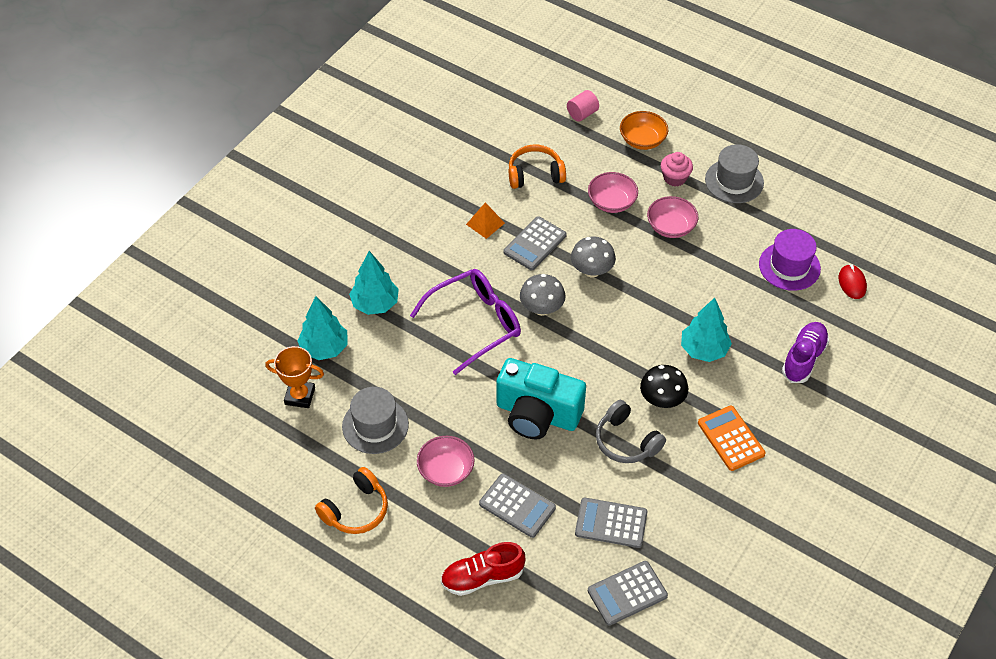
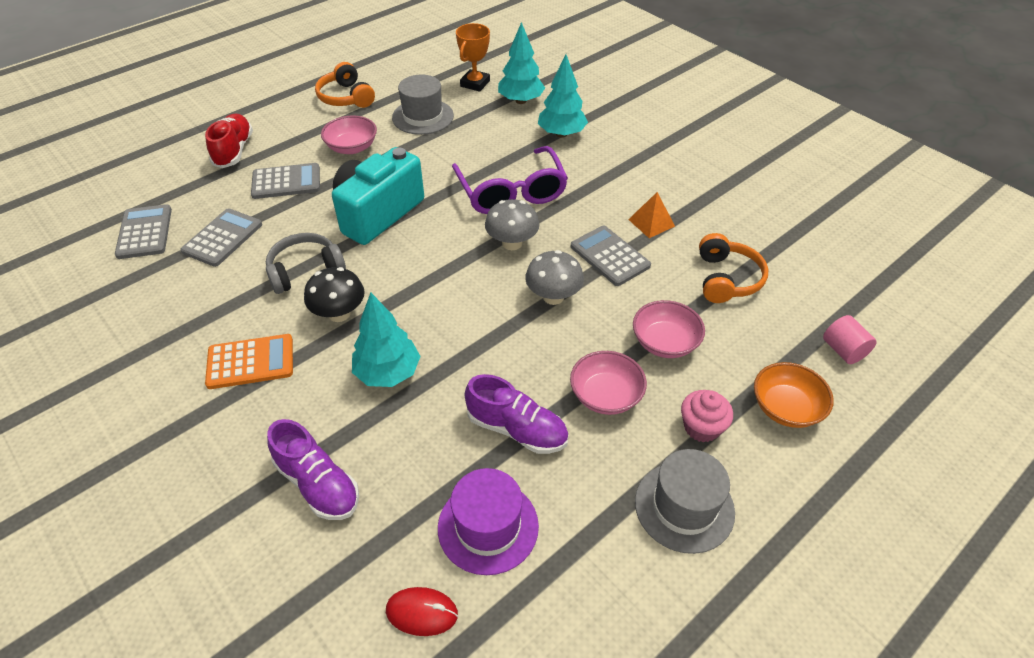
camera: 105 degrees right, 5 degrees down
grey calculator [479,473,556,538] -> grey calculator turned 150 degrees counterclockwise [251,163,320,199]
none -> purple shoe [465,374,568,454]

